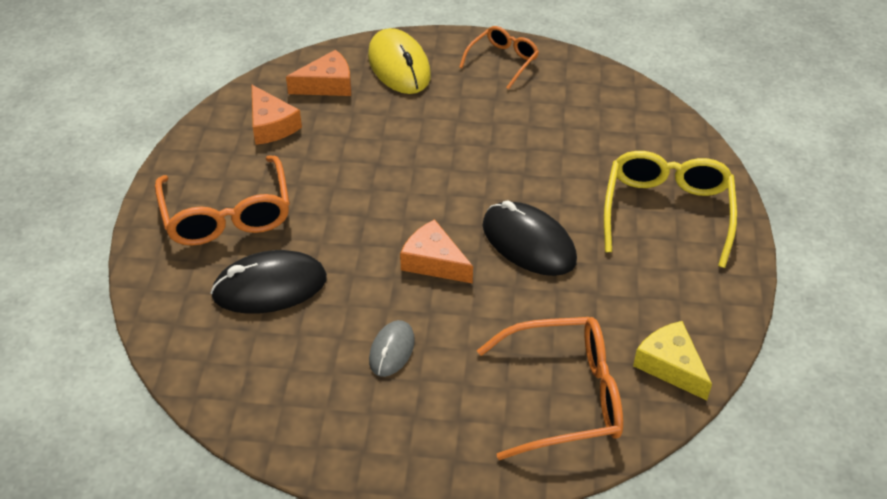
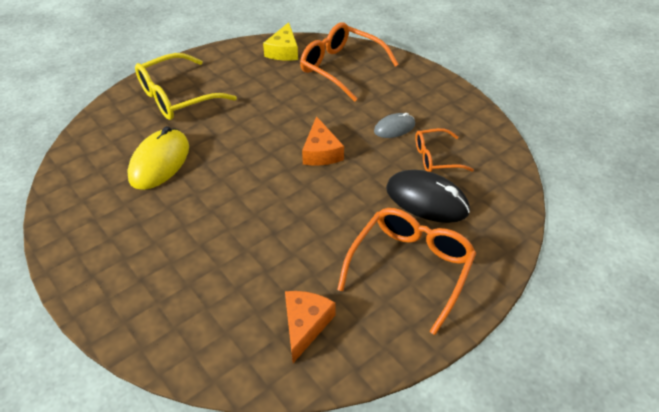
camera: 135 degrees left, 0 degrees up
orange cheese [286,50,351,96] -> none
yellow mouse [368,28,431,94] -> yellow mouse moved to [127,126,189,190]
orange glasses [459,26,539,90] -> orange glasses moved to [415,128,474,172]
black mouse [482,200,577,276] -> none

